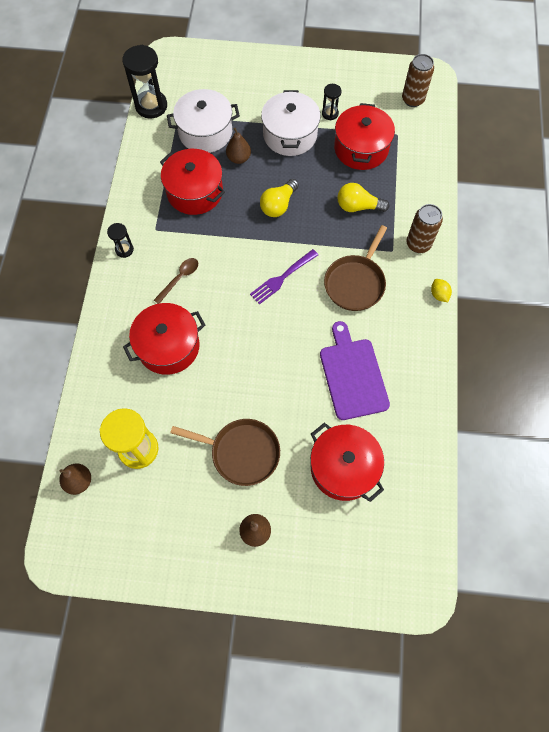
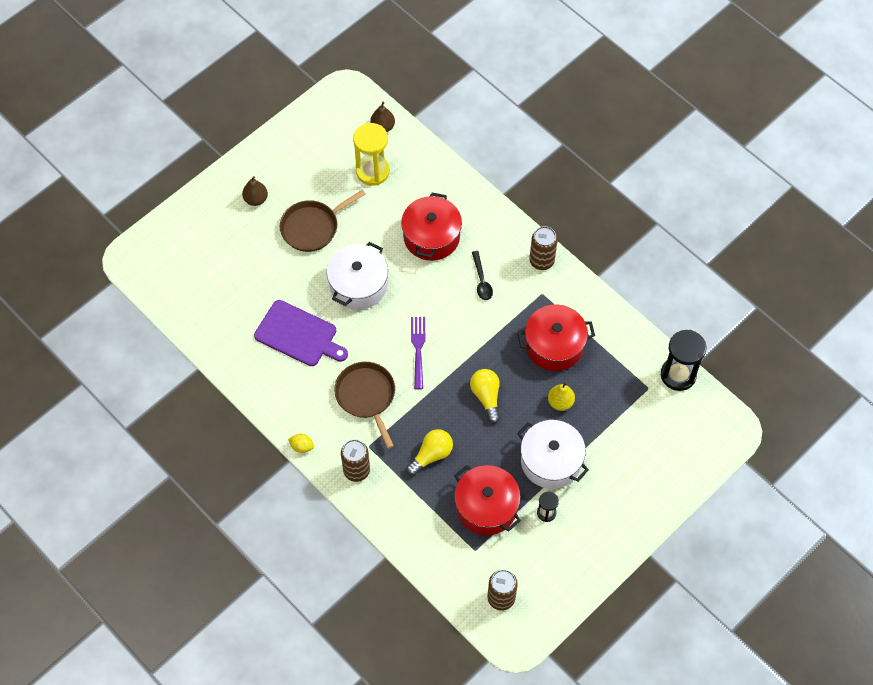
camera: 130 degrees right, 5 degrees down
black hourglass [107,223,134,258] -> brown can [530,226,558,270]
brown spoon [154,258,198,304] -> black spoon [472,251,493,300]
white pot [167,89,240,153] -> white pot moved to [327,242,388,310]
brown pear [226,128,251,164] -> yellow pear [548,382,575,411]
red pot [310,423,384,502] -> none

